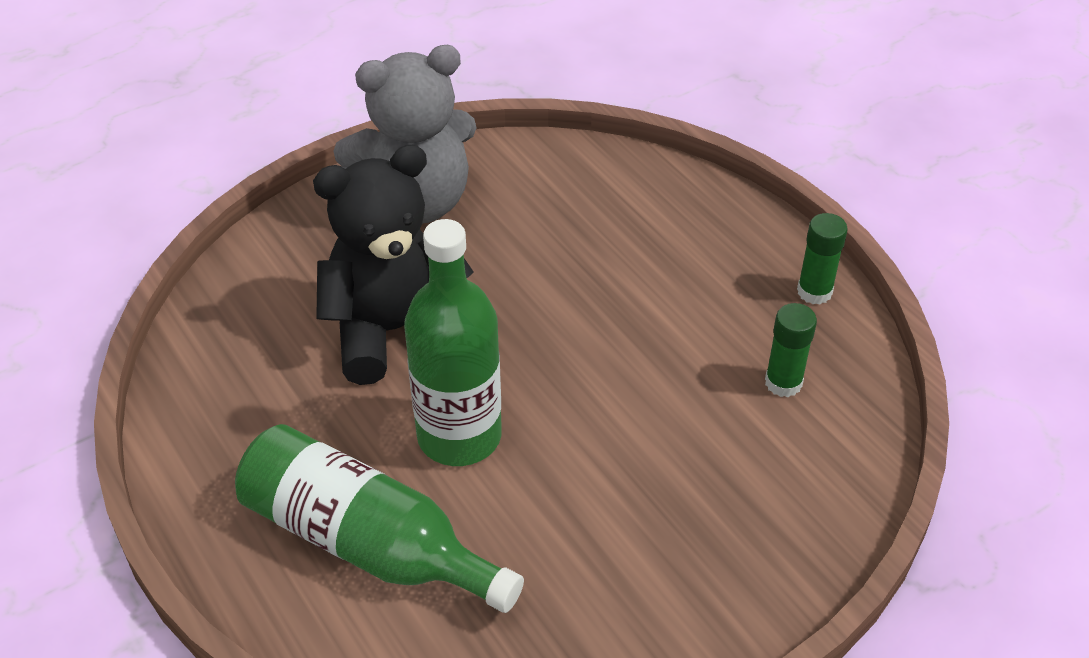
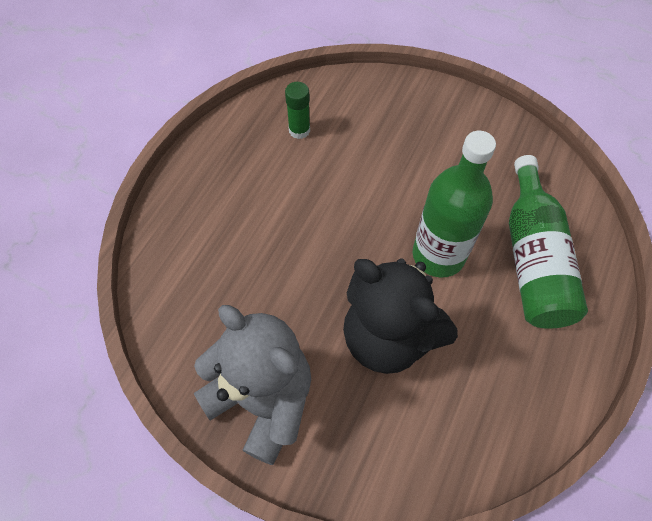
camera: 120 degrees left, 15 degrees up
green glue stick [797,213,848,304] -> none

